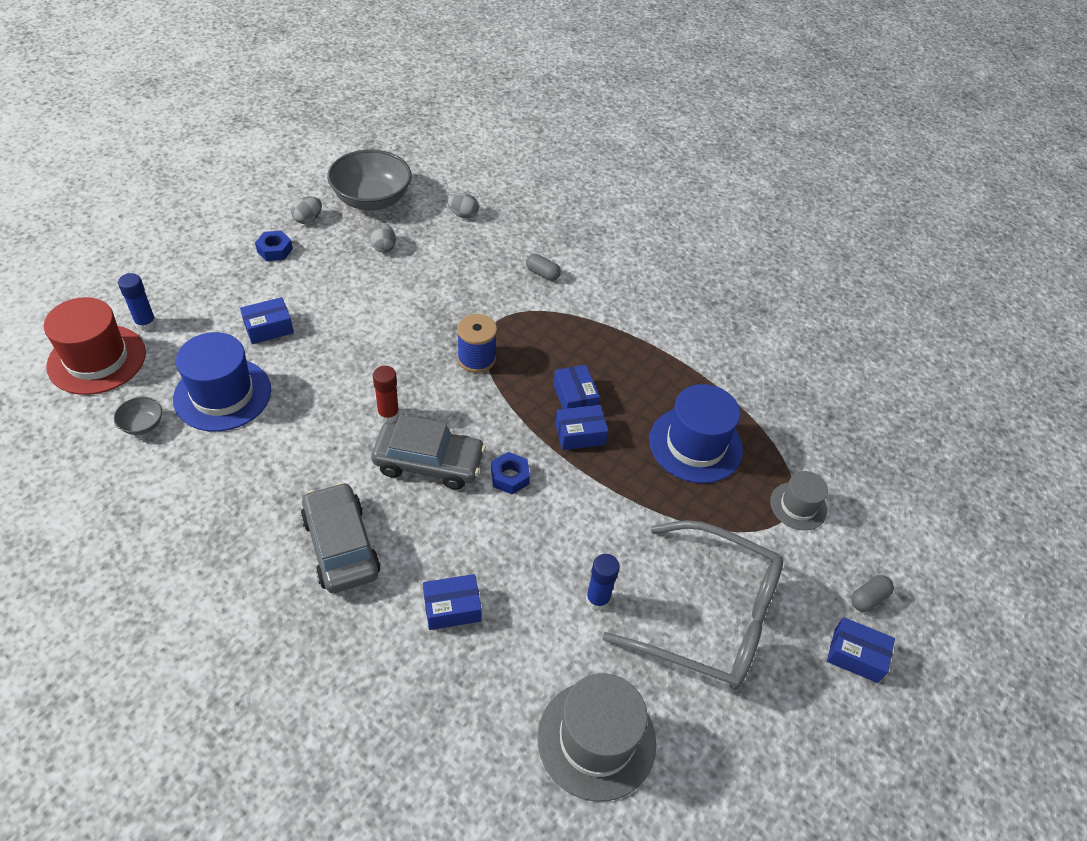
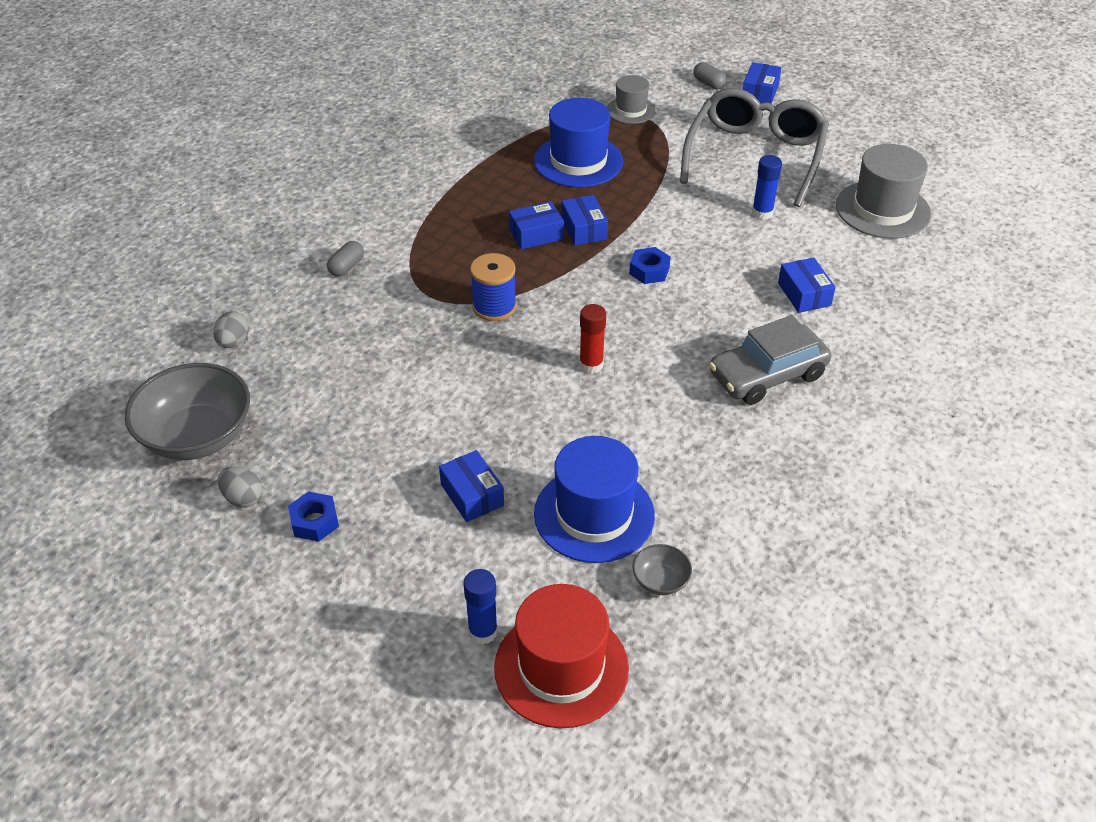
camera: 90 degrees left, 5 degrees down
grey egg [370,222,396,253] -> none
grey car [372,414,486,490] -> none

